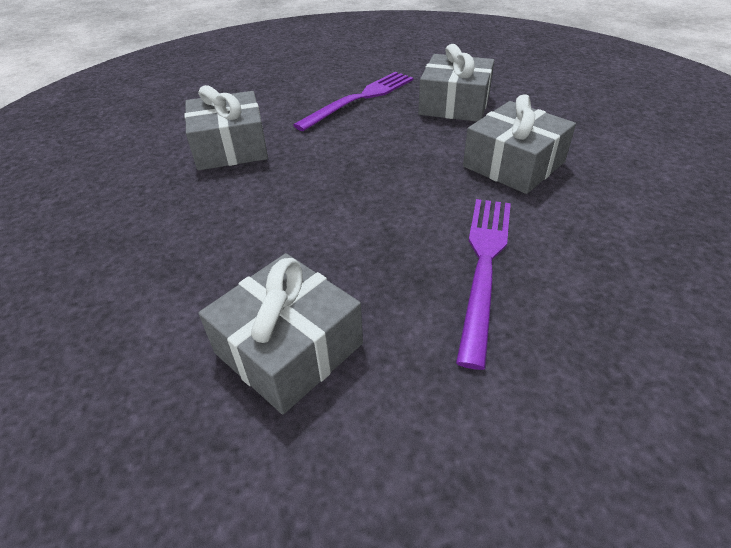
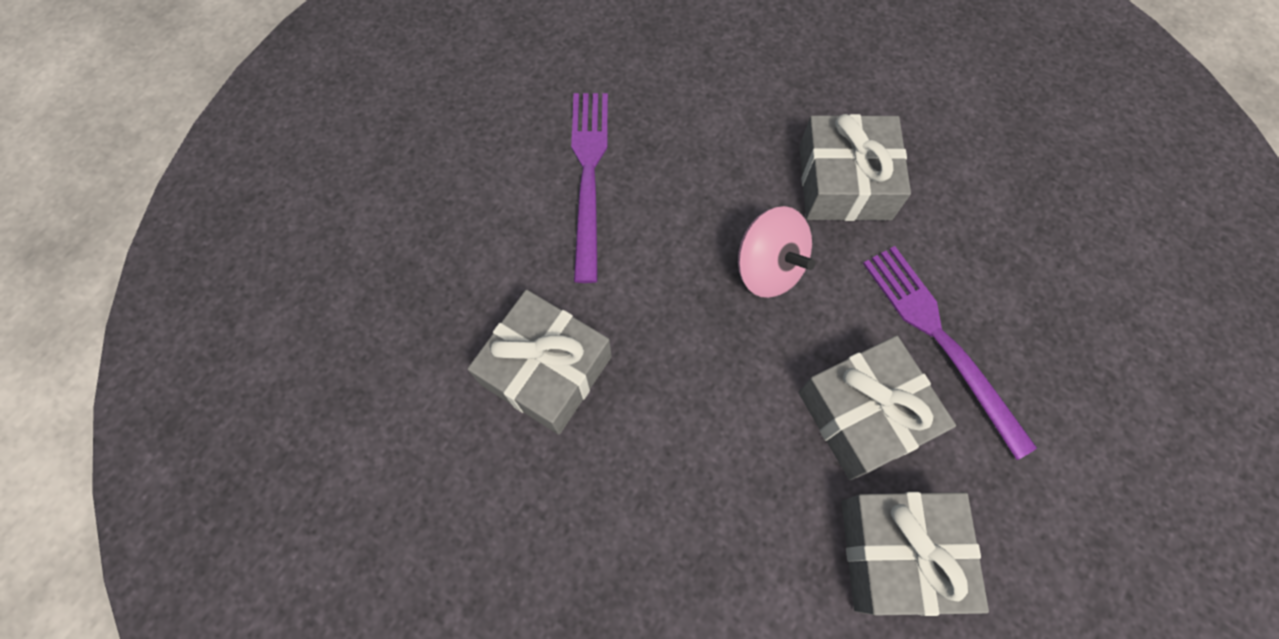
camera: 45 degrees left, 25 degrees up
grey gift [418,44,495,122] -> grey gift moved to [798,336,956,480]
none -> pink spinning top [738,206,815,298]

